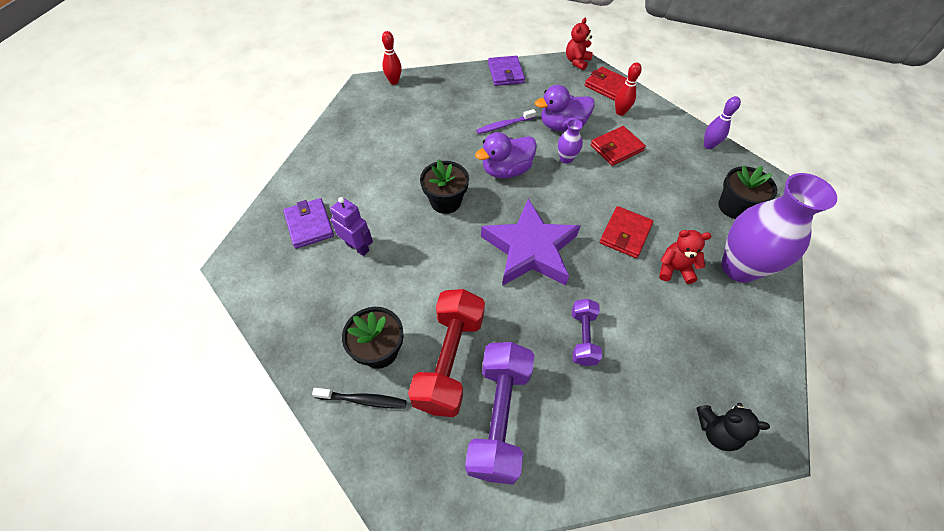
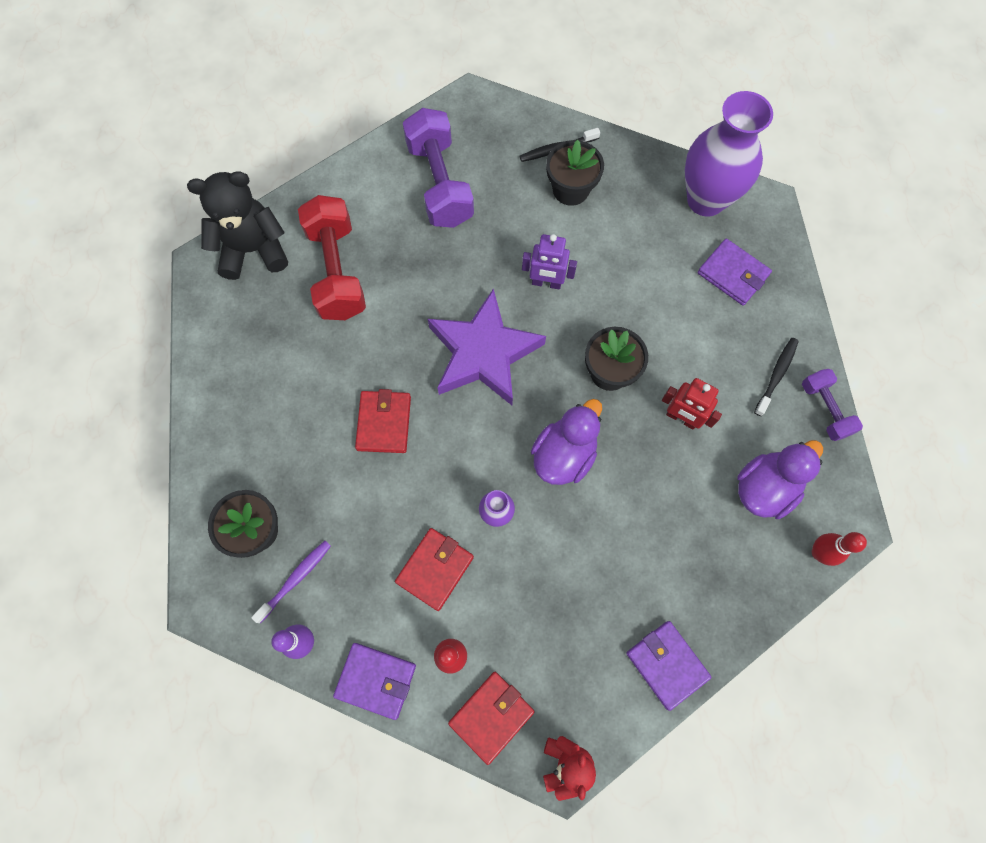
camera: 155 degrees right, 15 degrees up
purple robot [330,197,373,256] -> purple robot moved to [522,234,577,289]
red dumbbell [408,289,485,417] -> red dumbbell moved to [298,195,366,320]
purple toothbrush [477,109,536,134] -> purple toothbrush moved to [251,541,331,623]
purple duck [535,85,595,131] -> purple duck moved to [737,440,823,519]
purple dumbbell [572,299,602,366] -> purple dumbbell moved to [802,369,863,441]
red wallet [584,67,627,101] -> red wallet turned 60 degrees counterclockwise [448,672,534,765]
red teddy bear [659,230,712,284] -> none
black teddy bear [697,403,770,451] -> black teddy bear [187,171,288,280], size x1.69
purple vase [721,173,837,283] -> purple vase moved to [685,91,773,217]
none -> purple wallet [333,643,416,720]
none -> red robot [662,378,722,429]
none -> black toothbrush [754,338,799,416]

